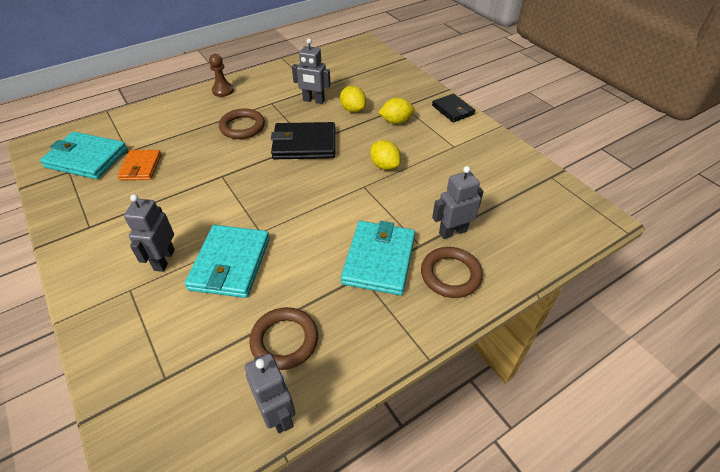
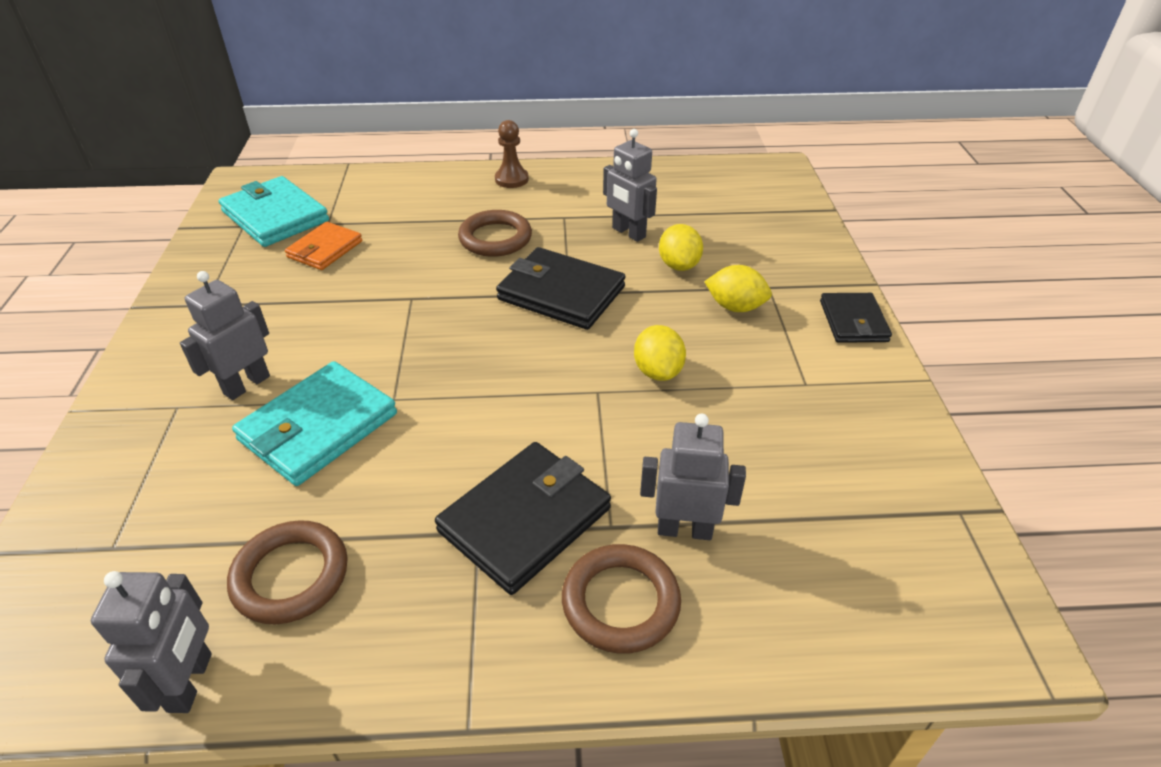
camera: 30 degrees right, 5 degrees down
turquoise wallet [341,221,415,295] -> black wallet [435,442,611,595]

